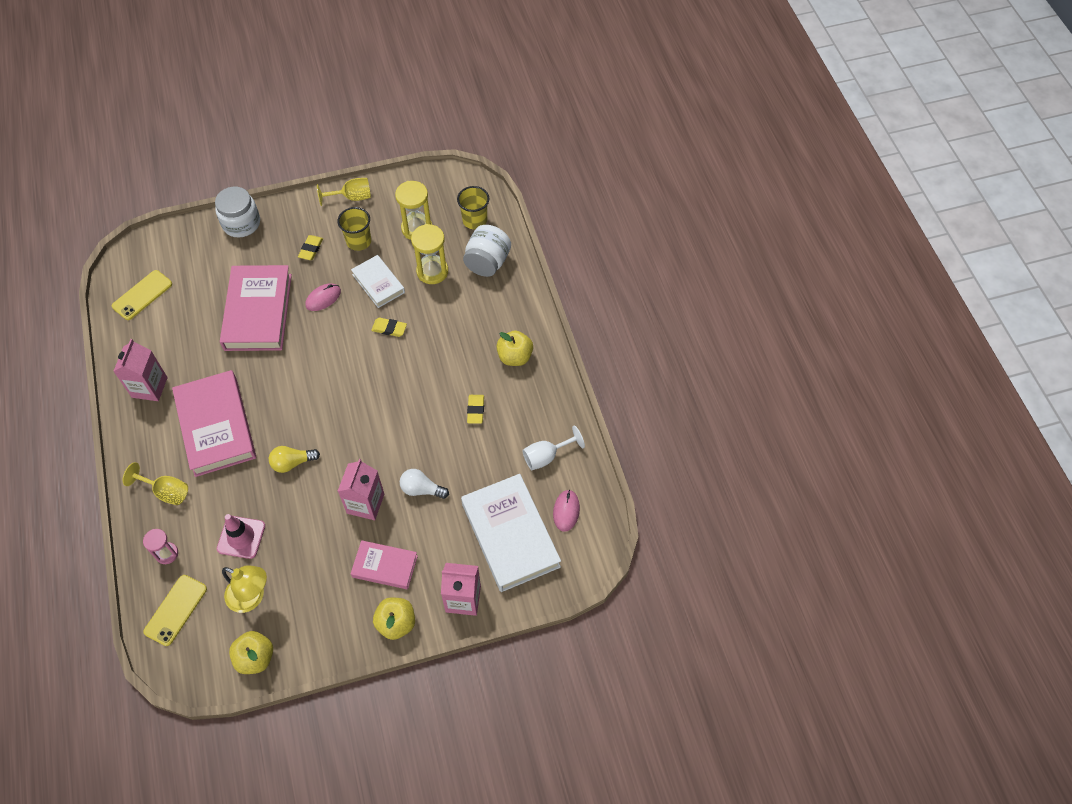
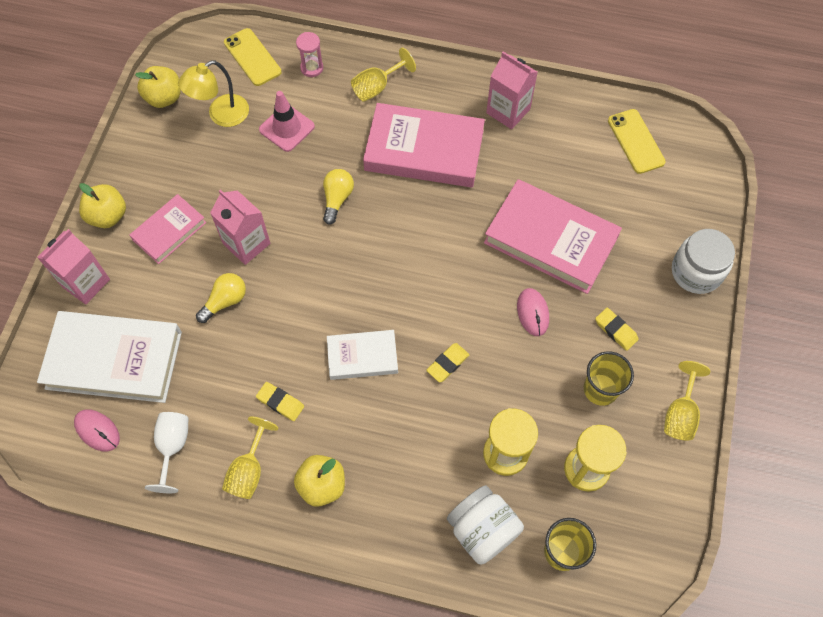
camera: 120 degrees right, 5 degrees up
white book [351,255,405,308] -> white book moved to [327,330,398,380]
white light bulb [400,469,449,499] -> yellow light bulb [196,273,246,323]
none -> yellow goblet [222,416,278,499]

